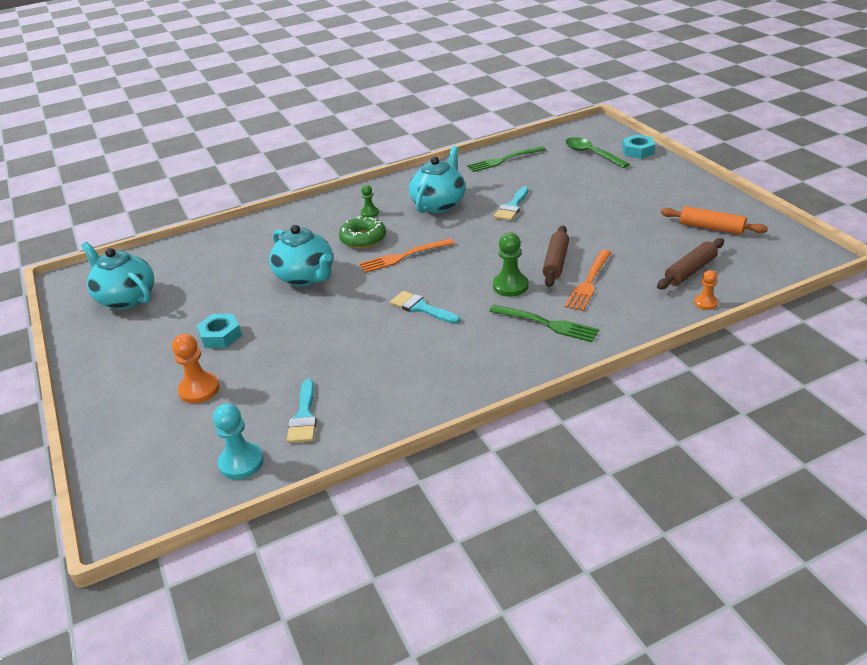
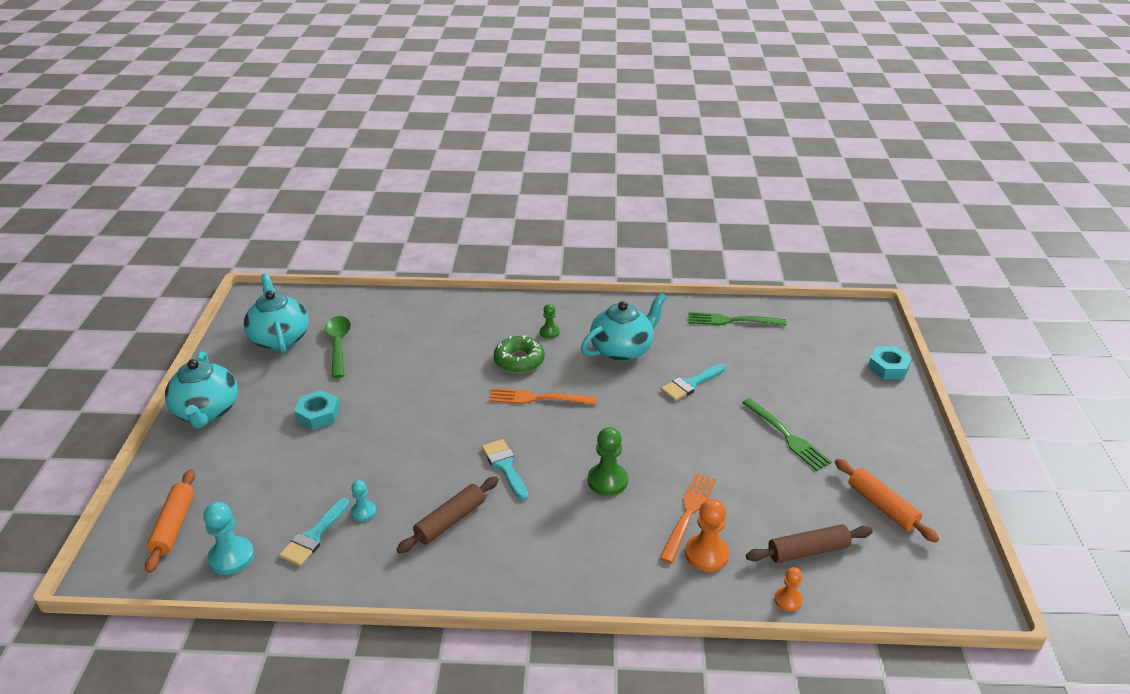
camera: 25 degrees right, 0 degrees up
orange pawn [172,334,220,404] -> orange pawn moved to [685,499,729,572]
turquoise teapot [269,225,333,286] -> turquoise teapot moved to [165,351,238,429]
green fork [489,305,599,342] -> green fork moved to [742,398,832,471]
brown rolling pin [542,226,569,287] -> brown rolling pin moved to [396,477,499,554]
green spoon [565,137,629,168] -> green spoon moved to [324,316,351,378]
orange fork [565,250,612,311] -> orange fork turned 150 degrees clockwise [659,473,716,564]
none -> orange rolling pin [145,469,195,573]
none -> turquoise pawn [351,480,376,522]

